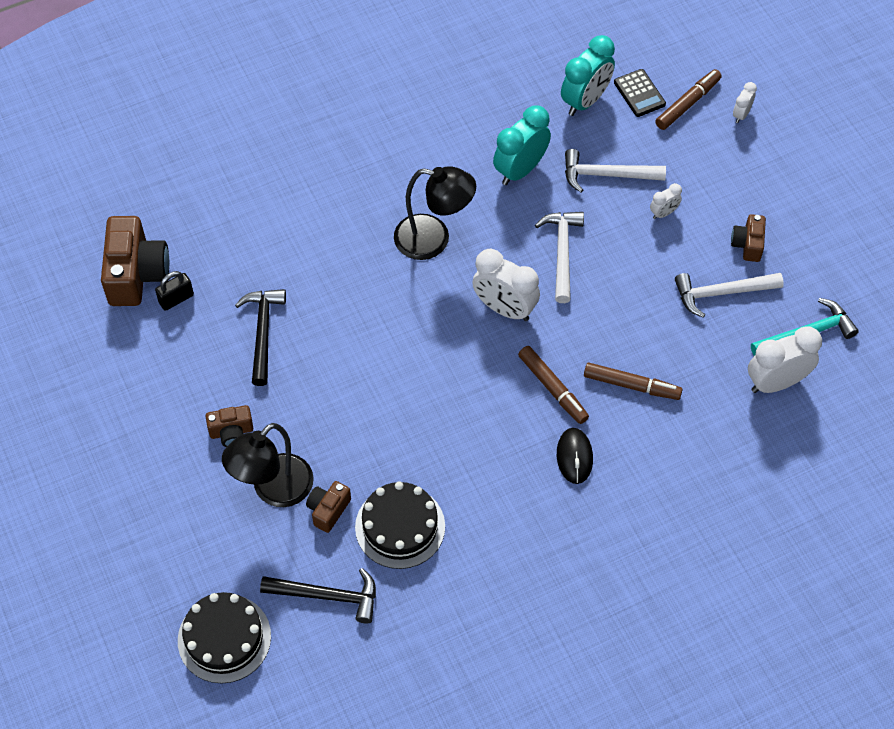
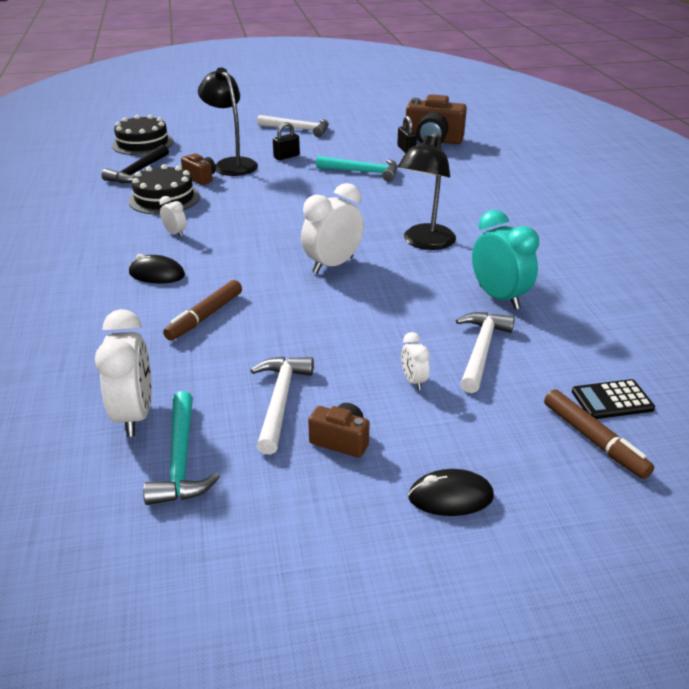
camera: 105 degrees right, 25 degrees down
brown camera [205,405,253,447] -> black padlock [273,122,300,160]
black hammer [235,289,286,386] -> turquoise hammer [316,156,398,182]
brown marker [518,346,589,424] -> none
white hammer [535,212,584,303] -> white hammer moved to [257,115,329,137]
turquoise clock [561,35,615,116] -> none
white clock [733,82,757,123] -> white clock moved to [159,196,186,237]
none -> black mouse [408,469,494,516]

